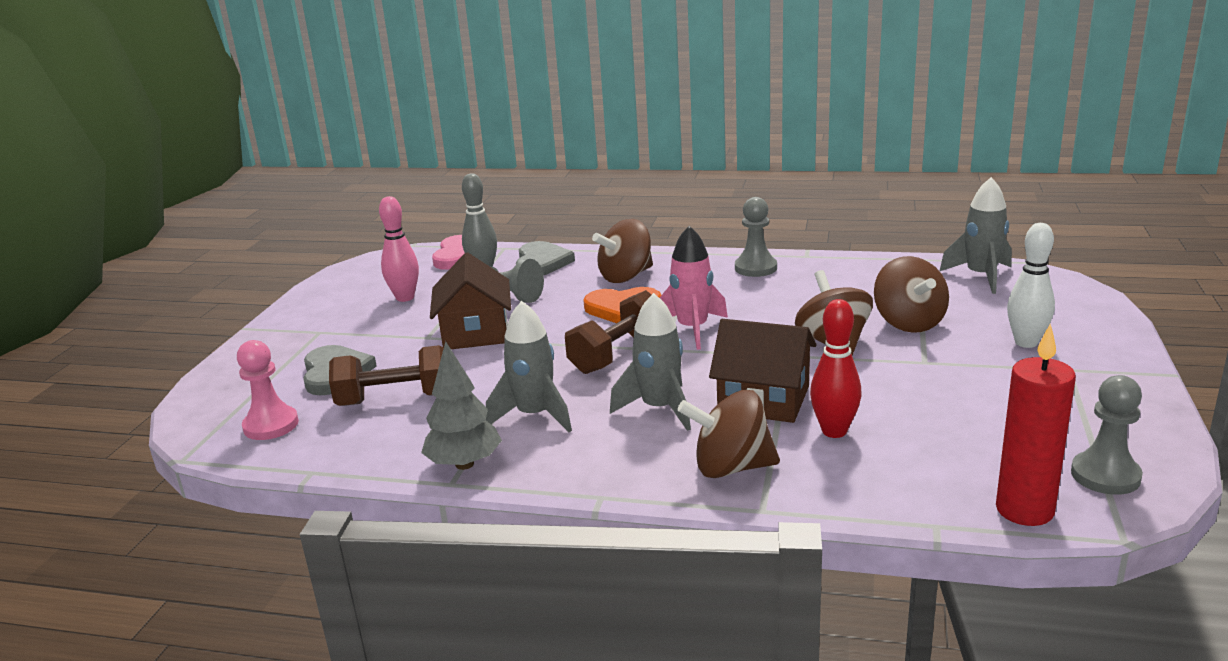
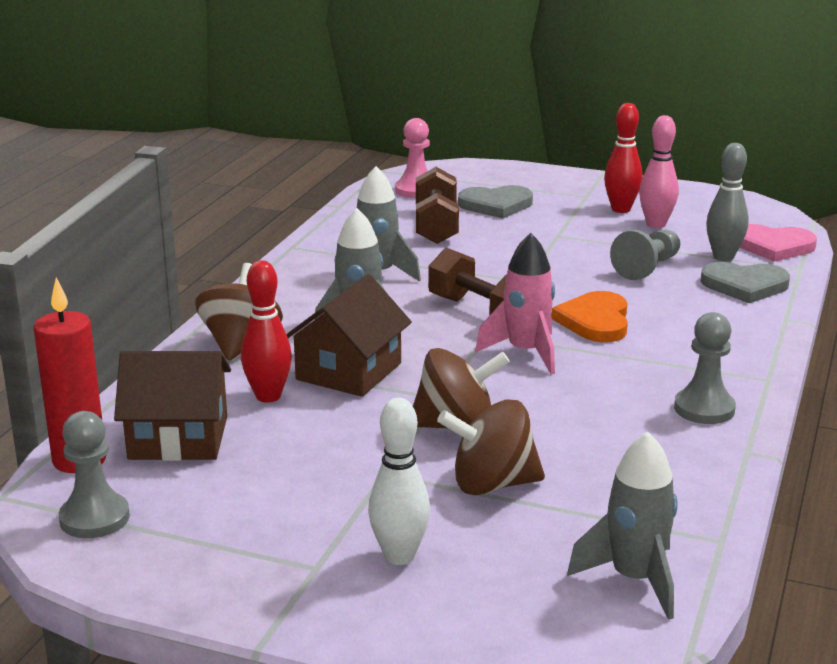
camera: 95 degrees right, 0 degrees up
grey tree [421,341,502,470] -> none
brown house [430,252,511,349] -> brown house moved to [114,351,231,461]
brown spinning top [592,219,653,283] -> none
none -> red bowling pin [604,103,642,213]

